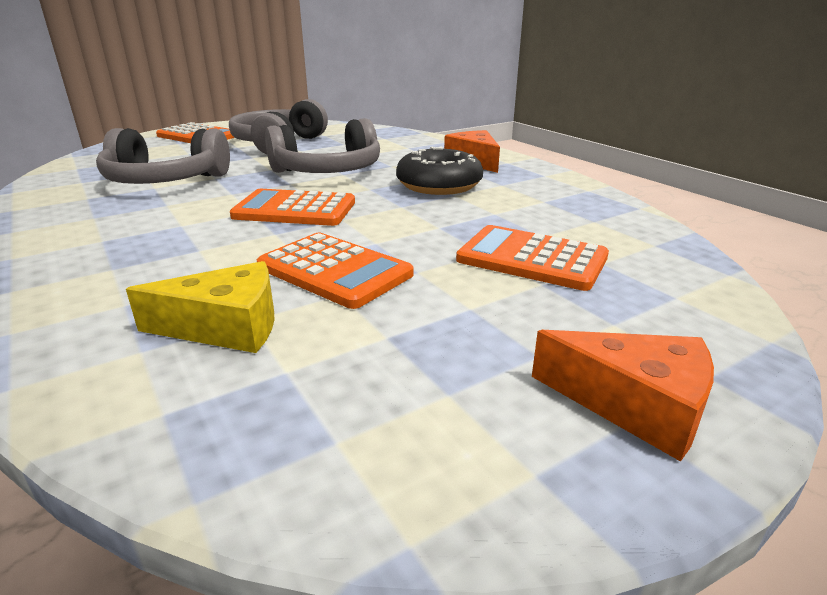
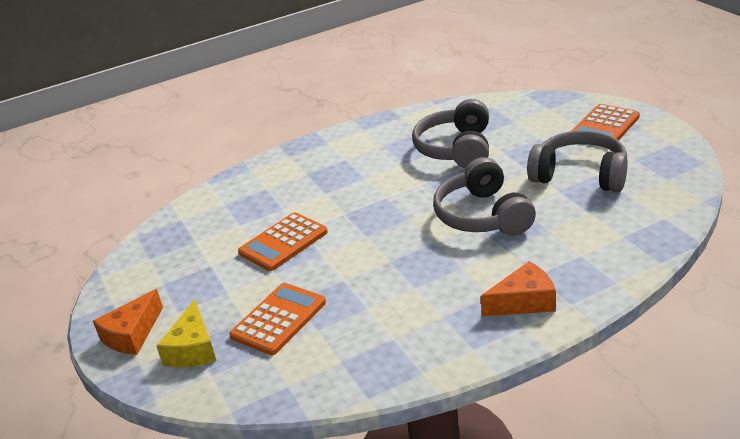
camera: 100 degrees right, 5 degrees up
yellow cheese [126,261,275,353] -> yellow cheese moved to [156,299,217,367]
orange calculator [230,189,355,226] -> none
black donut [396,147,483,195] -> none

